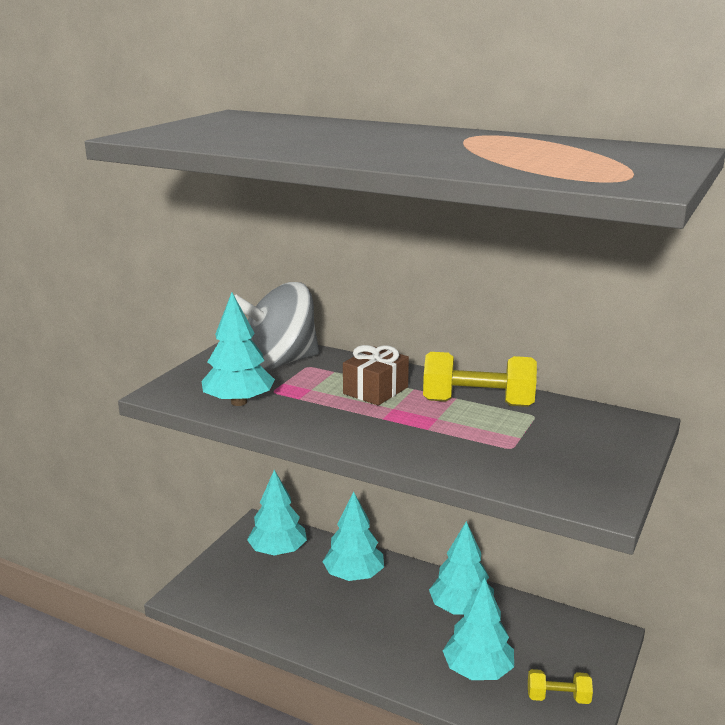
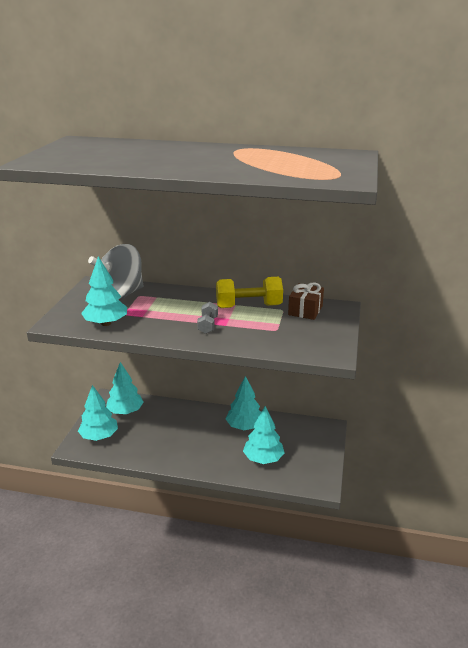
camera: 15 degrees left, 5 degrees up
turquoise tree [322,492,384,581] -> turquoise tree moved to [78,385,118,441]
brown gift [343,345,409,406] -> brown gift moved to [288,282,324,320]
yellow dumbbell [528,669,593,704] -> none
none -> grey dumbbell [197,302,218,334]

